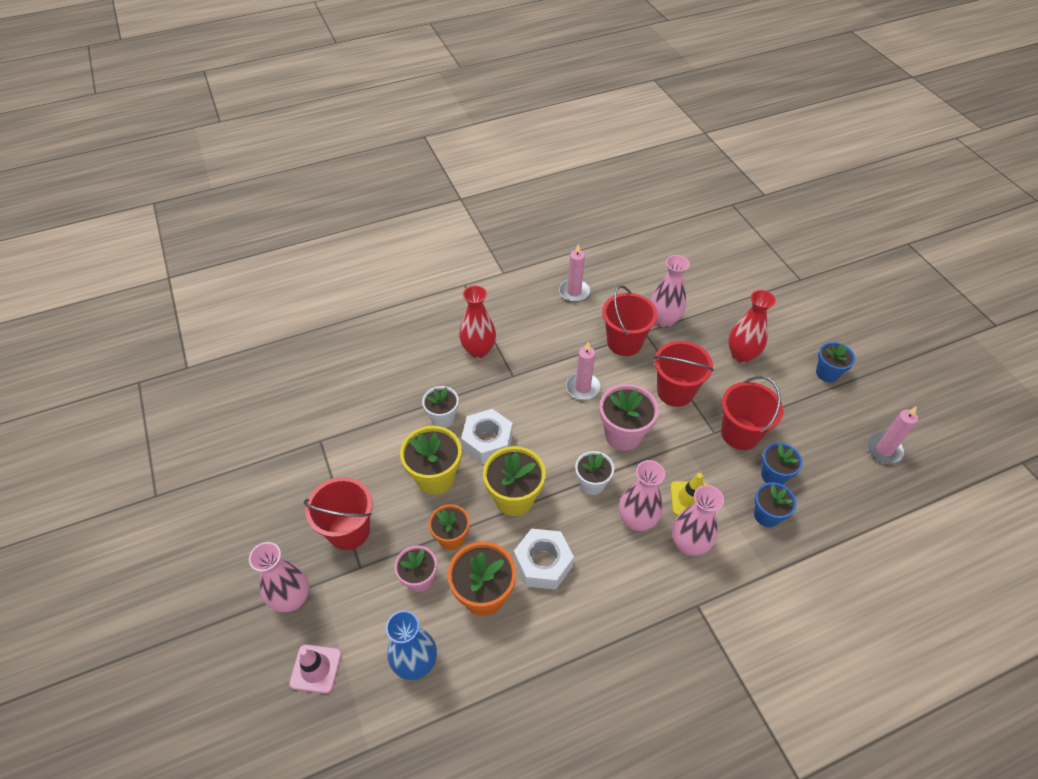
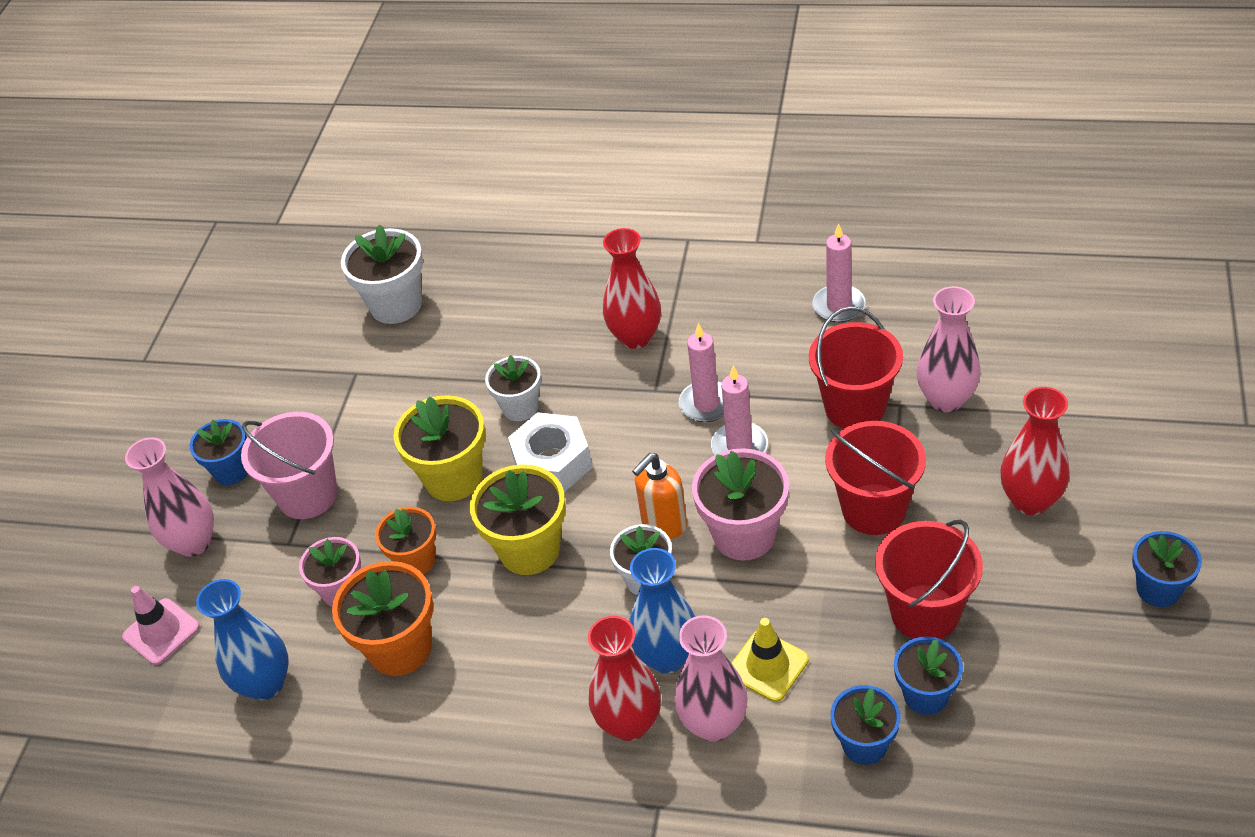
camera: 40 degrees right, 5 degrees down
red bucket [304,477,373,550] -> pink bucket [241,412,338,519]
white nut [514,529,574,590] -> none
pink vase [619,460,665,532] -> blue vase [629,548,695,673]
pink candle [867,406,918,464] -> pink candle moved to [679,323,724,422]
none -> blue flower pot [190,419,248,485]
none -> white flower pot [341,225,423,324]
none -> red vase [588,616,661,741]
none -> orange soap dispenser [632,453,687,539]

